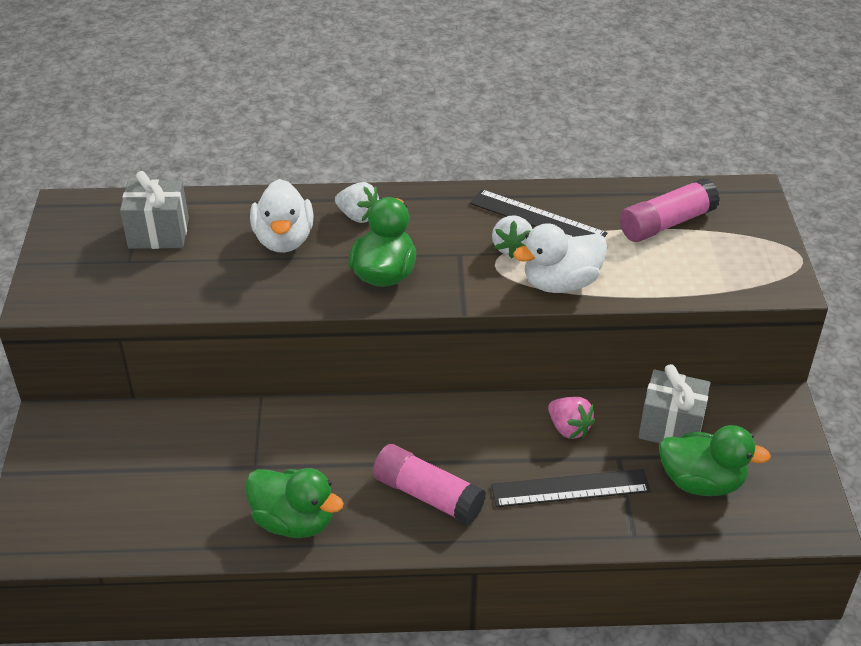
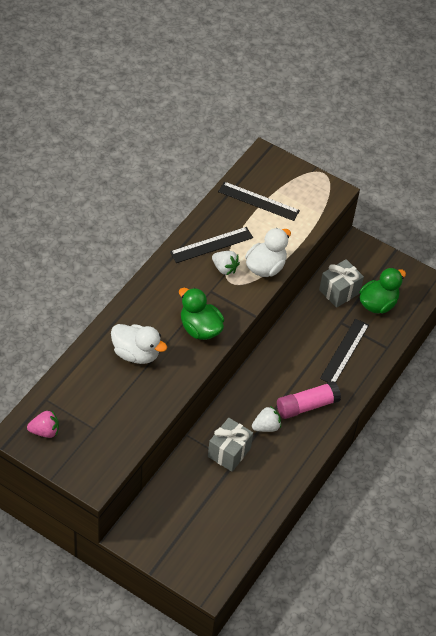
camera: 60 degrees left, 10 degrees up
grey gift [120,171,189,249] -> grey gift moved to [208,418,253,472]
green duck [245,468,344,538] -> none
white strawberry [335,182,379,223] -> white strawberry moved to [252,406,281,432]
white duck [513,223,608,293] -> white duck turned 150 degrees counterclockwise [245,228,291,277]
pink strawberry [548,397,595,439] -> pink strawberry moved to [27,411,59,438]
pink glue stick [620,178,720,242] -> black ruler [218,181,300,221]

